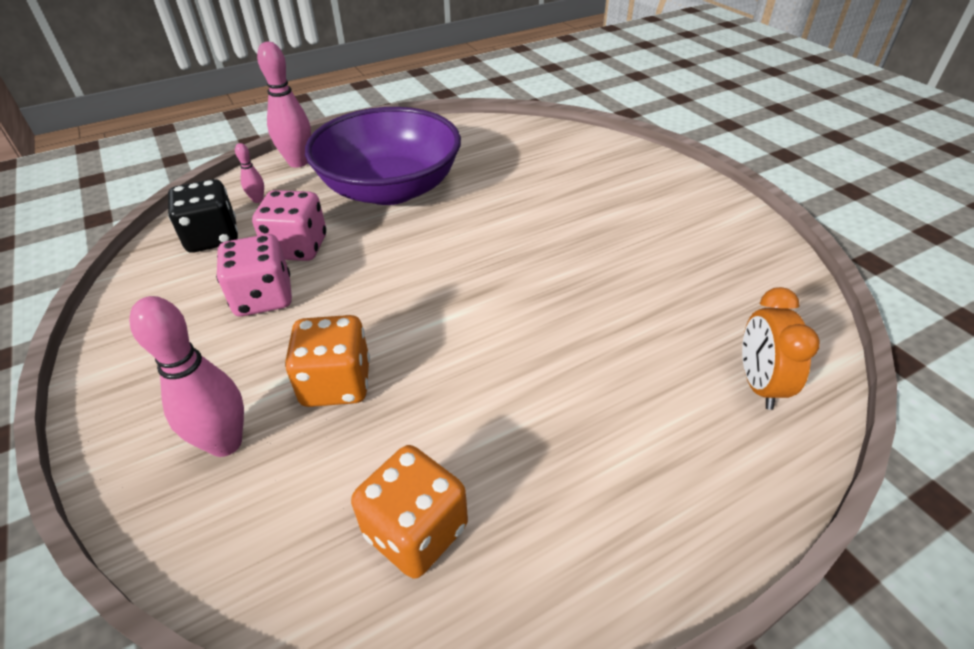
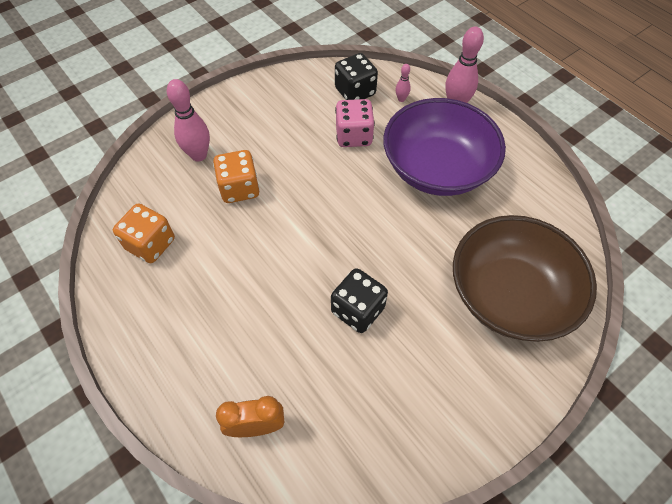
camera: 80 degrees right, 15 degrees up
pink dice [216,234,292,316] -> none
none -> black dice [331,268,388,333]
none -> brown bowl [453,215,597,342]

